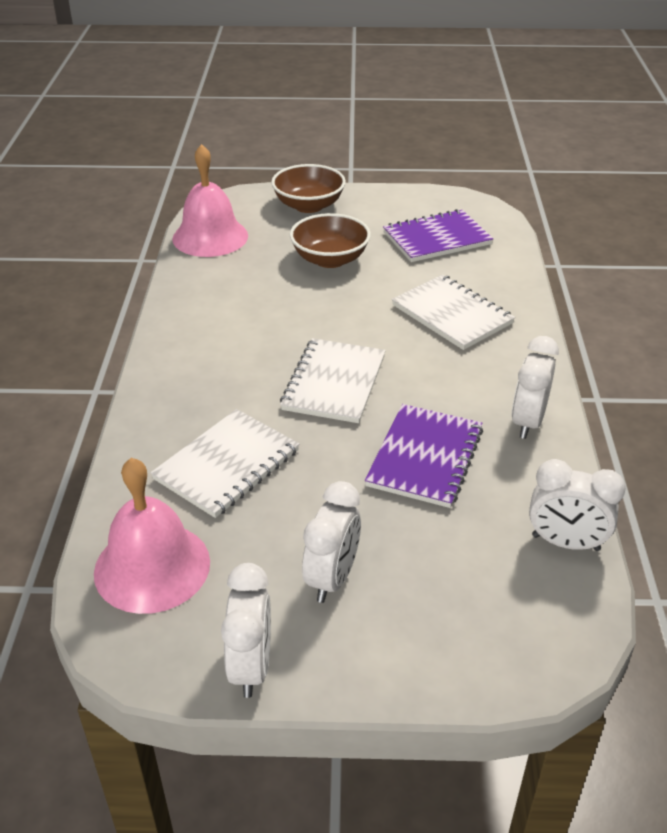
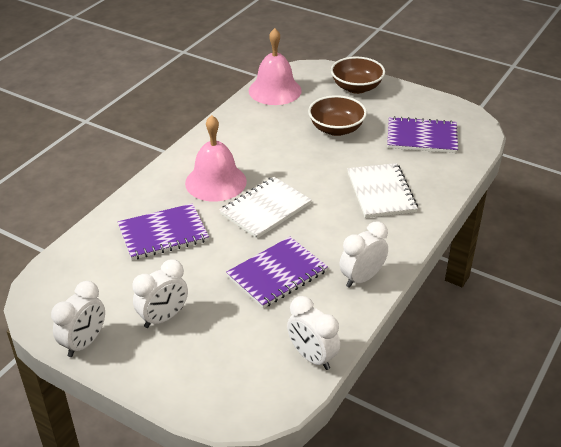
camera: 30 degrees right, 0 degrees up
pink bell [94,458,210,614] -> pink bell moved to [185,115,247,202]
white notebook [151,409,299,518] -> purple notebook [118,203,209,260]

